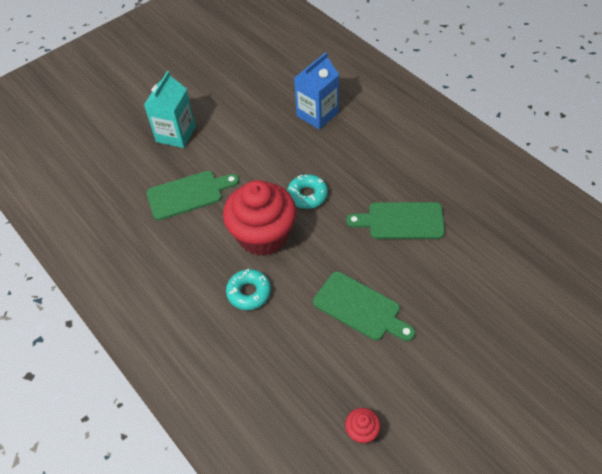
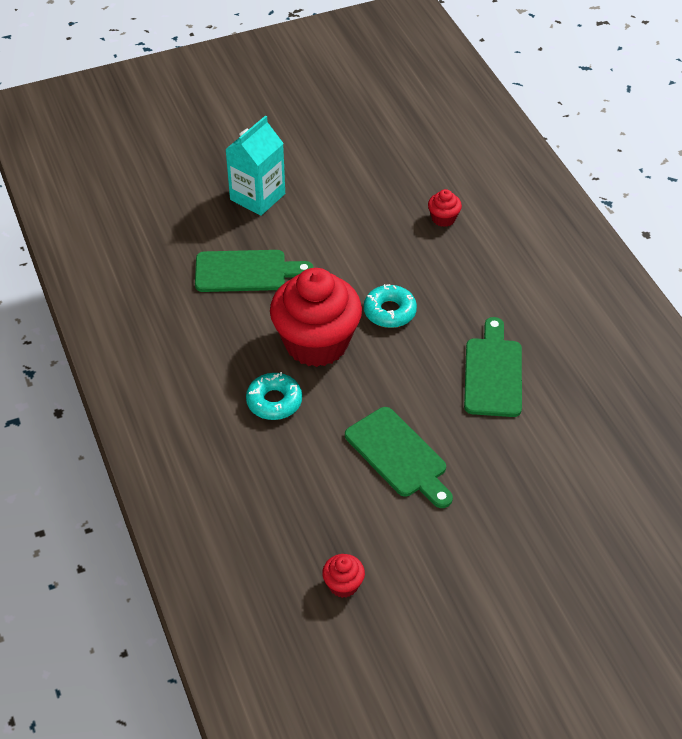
camera: 15 degrees right, 5 degrees down
blue carton [294,52,339,130] -> red cupcake [428,189,462,227]
green cutting board [346,202,445,239] -> green cutting board turned 75 degrees clockwise [464,317,522,417]

